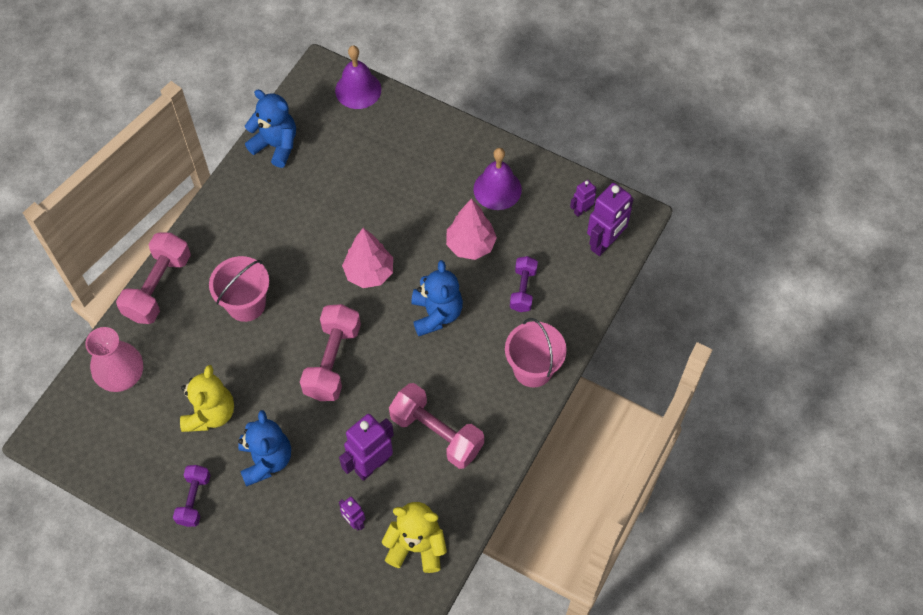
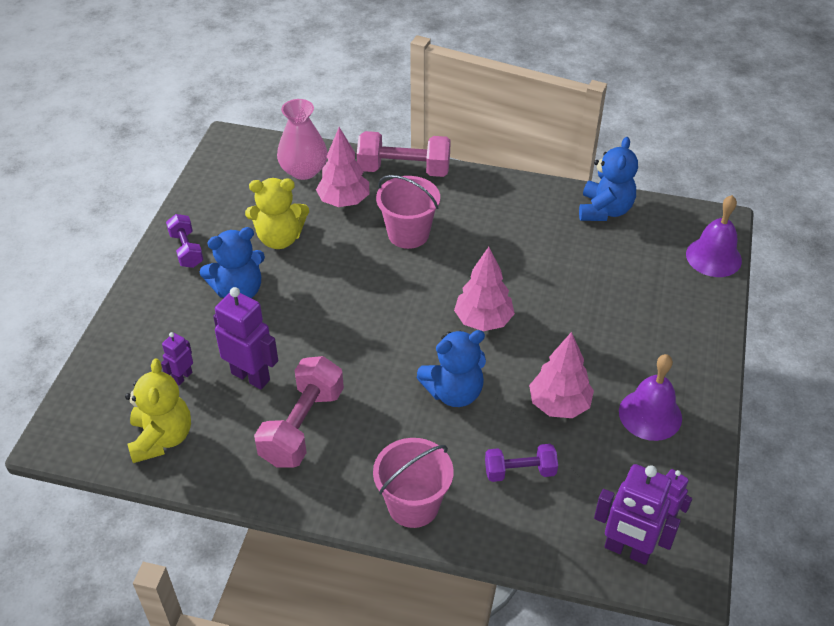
camera: 75 degrees right, 15 degrees down
purple dumbbell [173,465,210,527] -> purple dumbbell turned 75 degrees clockwise [166,214,204,268]
pink dumbbell [300,304,361,401] -> none
none -> pink tree [316,127,369,207]

